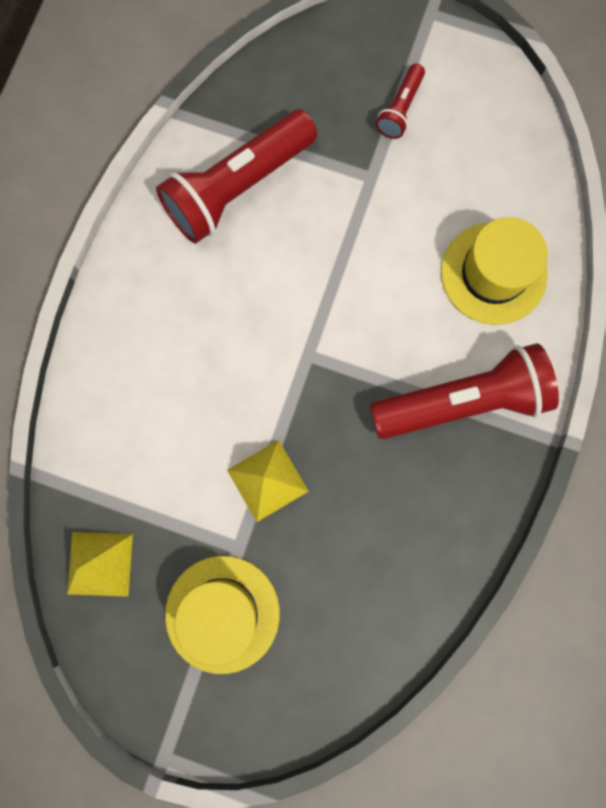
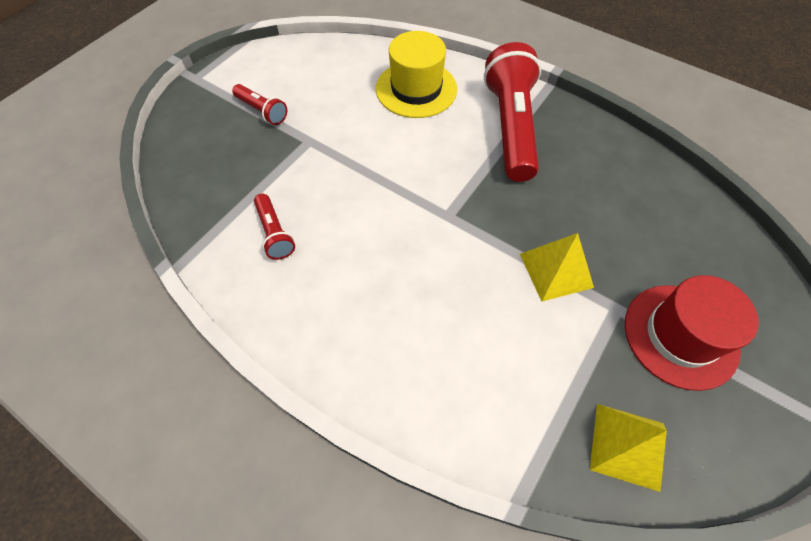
camera: 75 degrees left, 20 degrees down
red flashlight [156,109,317,243] -> red flashlight [254,194,295,260], size x0.47
yellow hat [165,556,280,674] -> red hat [625,275,759,391]

